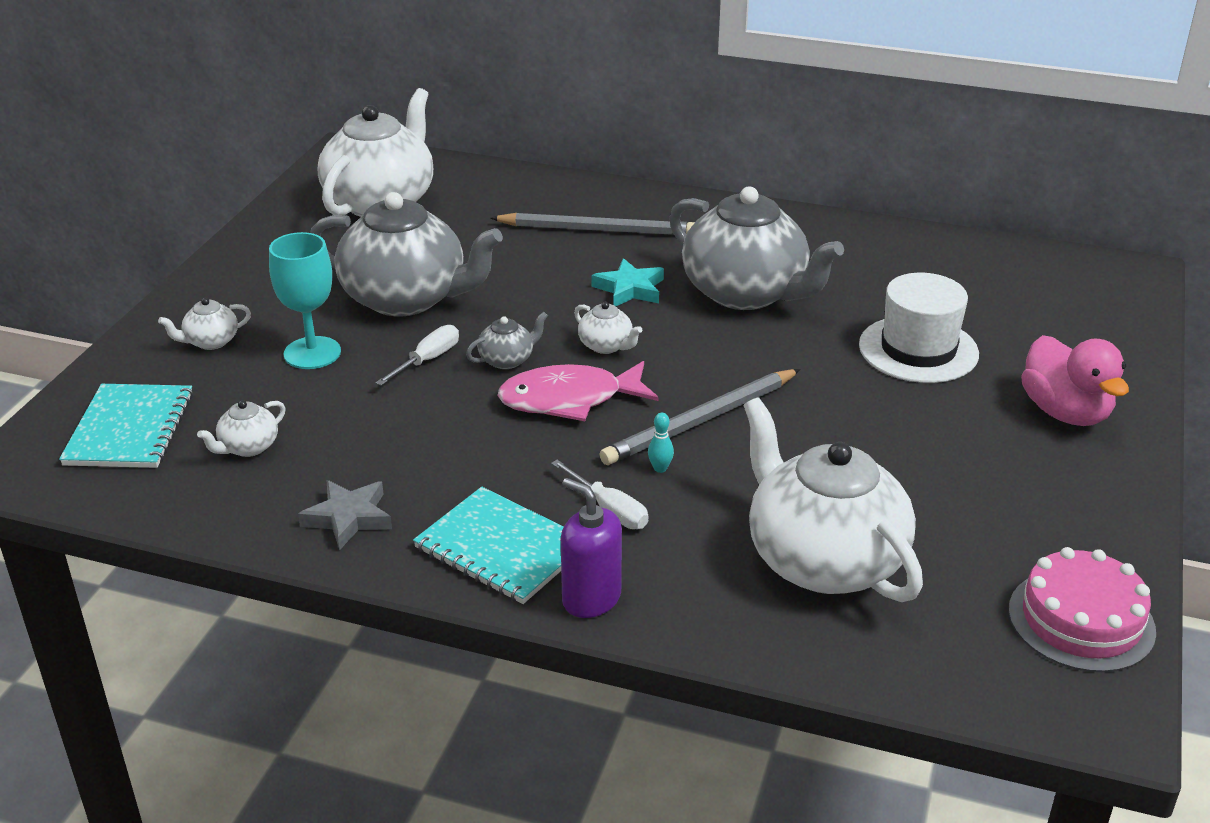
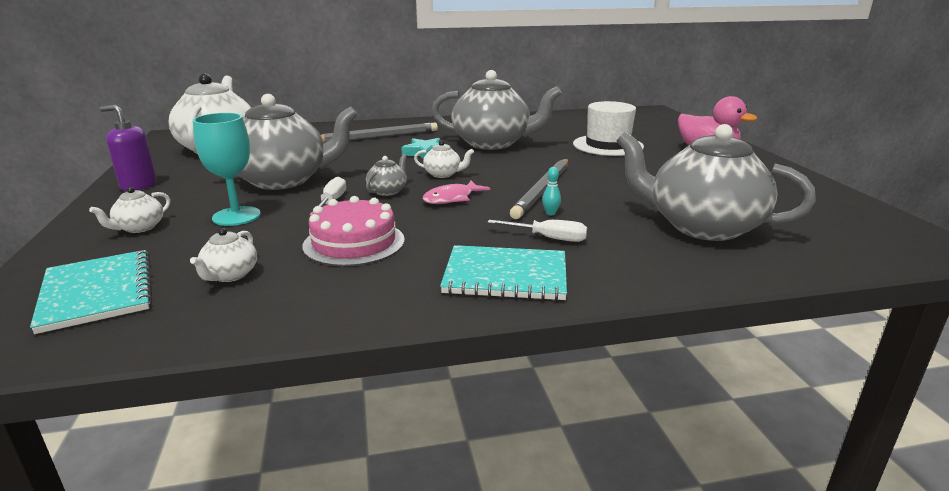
camera: 30 degrees left, 10 degrees down
grey star [298,480,392,550] -> none
pink fish [497,361,659,421] -> pink fish [423,181,490,204], size x0.64
purple soap dispenser [561,478,622,618] -> purple soap dispenser moved to [100,105,157,191]
white teapot [744,397,923,602] -> grey teapot [616,124,816,241]
pink cake [1009,547,1156,672] -> pink cake moved to [302,196,405,267]

